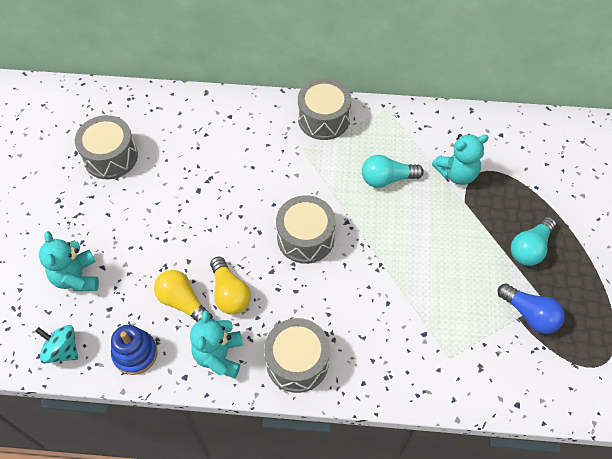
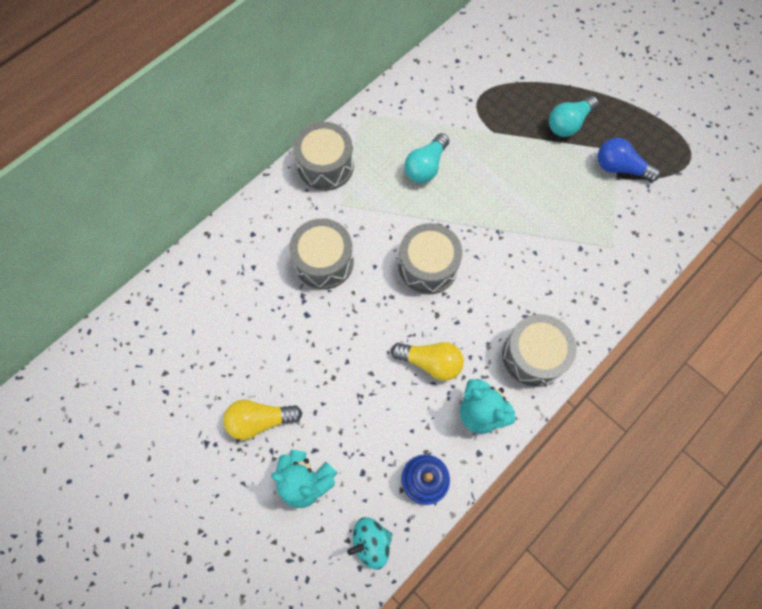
camera: 50 degrees left, 10 degrees up
grey drum [75,115,138,179] -> grey drum moved to [289,219,354,290]
yellow light bulb [154,270,213,322] -> yellow light bulb moved to [223,399,302,440]
turquoise teddy bear [432,134,489,185] -> none
blue light bulb [498,283,565,334] -> blue light bulb turned 150 degrees counterclockwise [598,138,660,182]
turquoise light bulb [511,217,556,266] -> turquoise light bulb turned 60 degrees clockwise [549,96,599,137]

